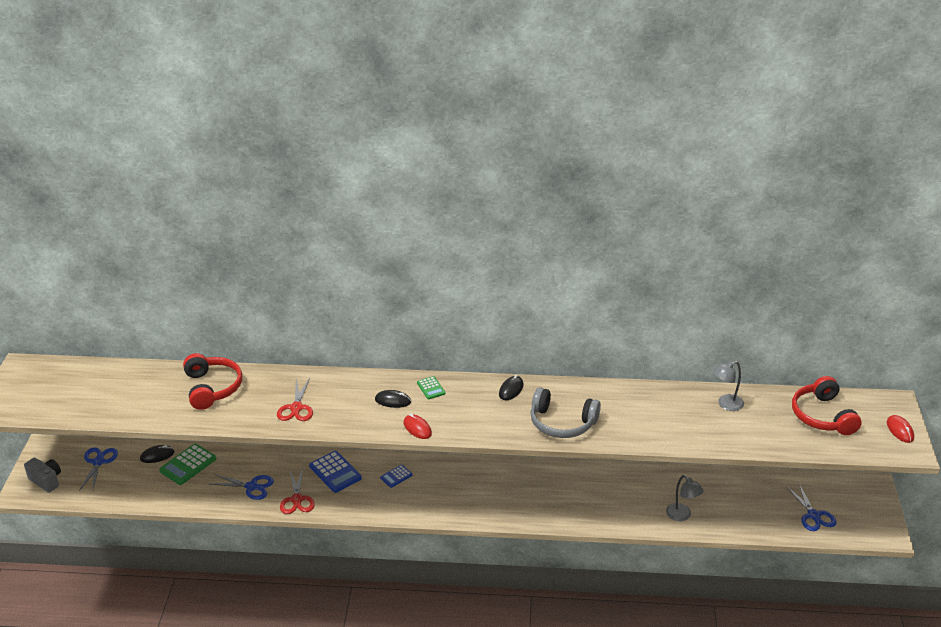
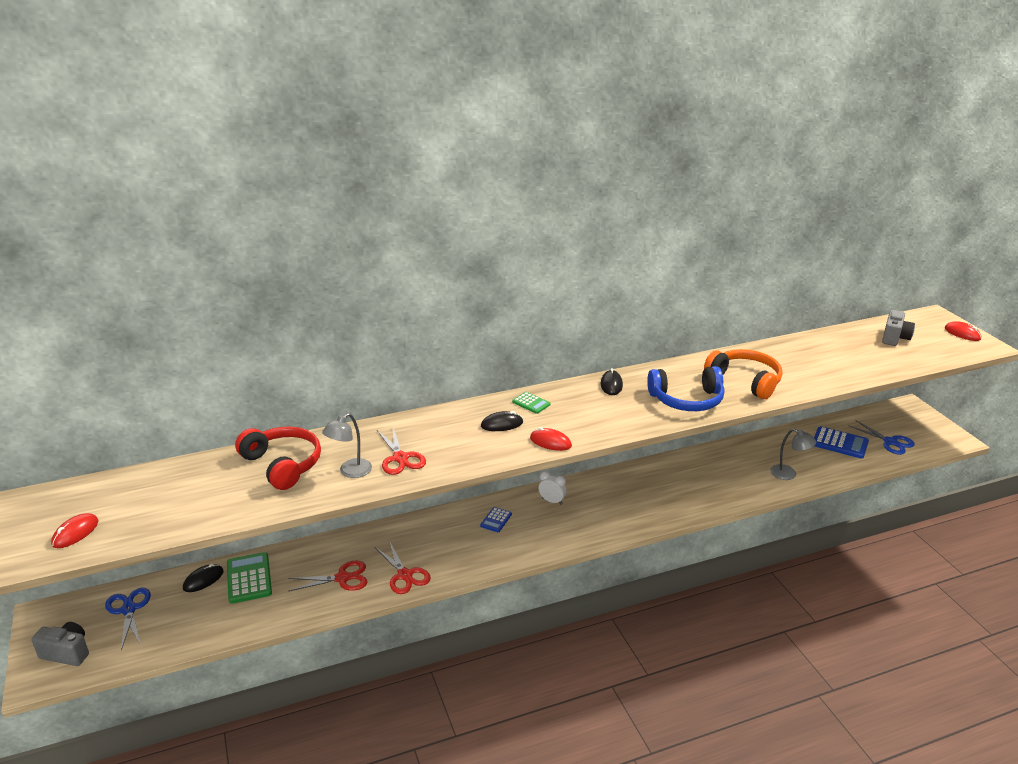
camera: 25 degrees left, 5 degrees down
green calculator [159,444,216,485] -> green calculator turned 150 degrees clockwise [227,552,272,604]
blue scissors [211,474,274,500] -> red scissors [288,560,367,591]
blue calculator [309,451,362,493] -> blue calculator moved to [814,426,869,459]
grey headphones [530,387,601,438] -> blue headphones [647,366,725,411]
grey lamp [713,361,744,411] -> grey lamp moved to [322,413,372,478]
red headphones [792,376,862,435] -> grey camera [882,310,915,346]
none -> red mouse [51,513,99,548]
none -> white clock [539,471,567,505]
none -> orange headphones [704,349,783,399]

